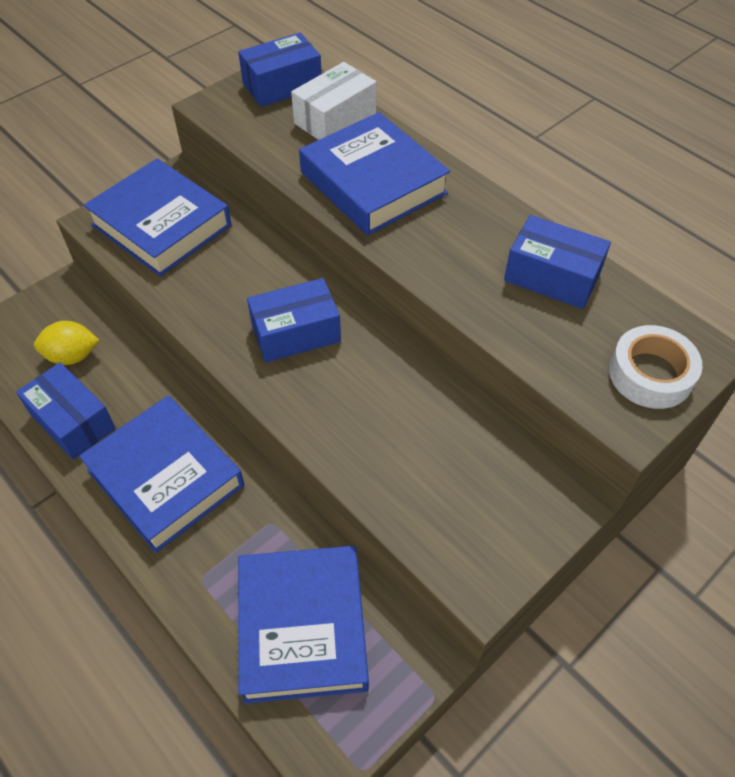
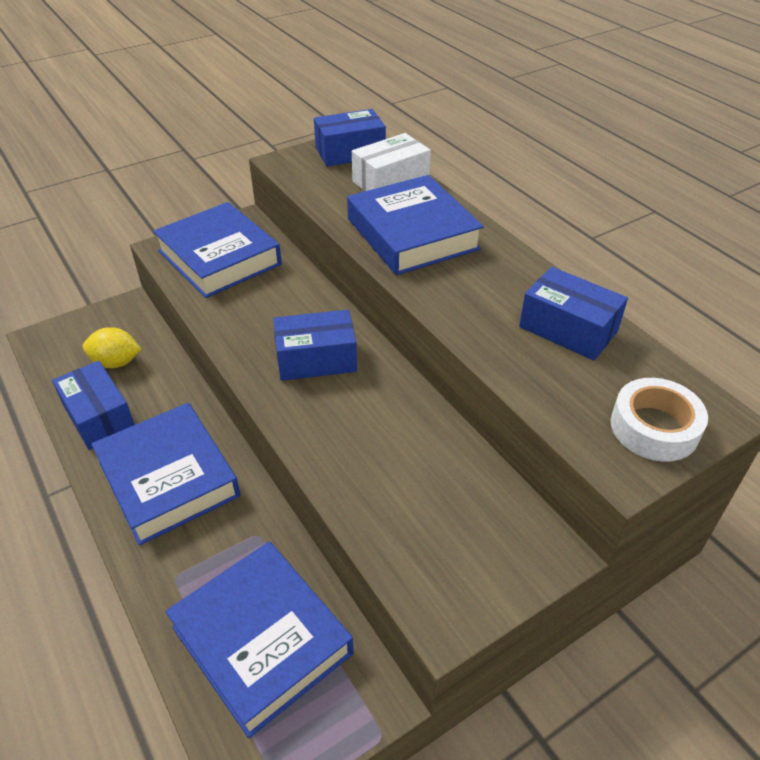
camera: 10 degrees right, 10 degrees down
blue book [238,546,369,704] -> blue book turned 45 degrees counterclockwise [166,541,354,738]

